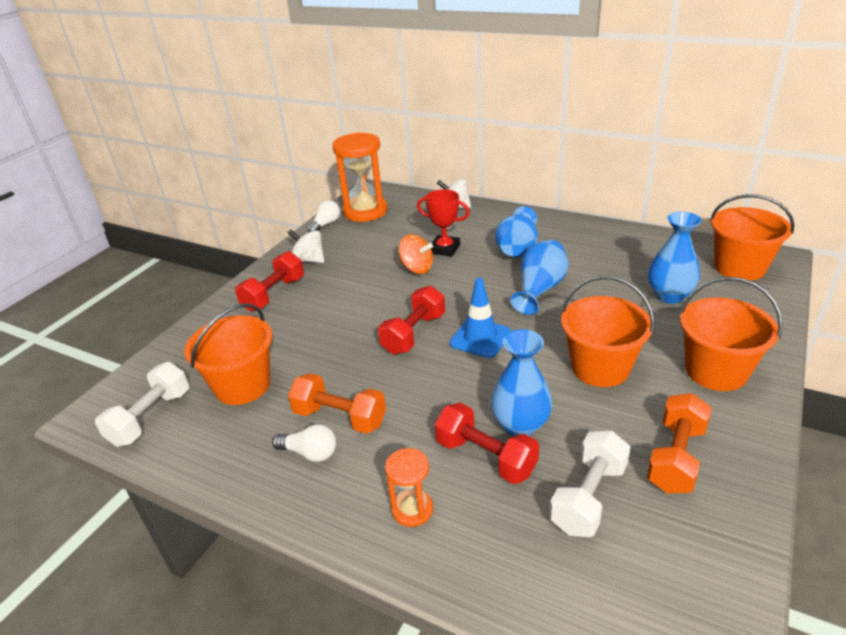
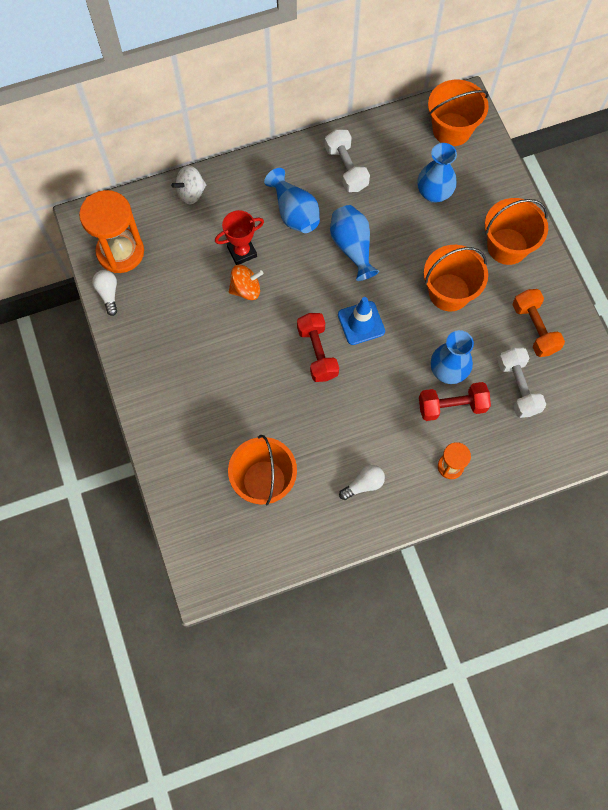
camera: 50 degrees left, 35 degrees up
white dumbbell [95,362,189,447] -> white dumbbell moved to [325,129,370,192]
red dumbbell [235,251,304,312] -> none
white spinning top [288,229,324,263] -> none
orange dumbbell [288,373,386,434] -> none

